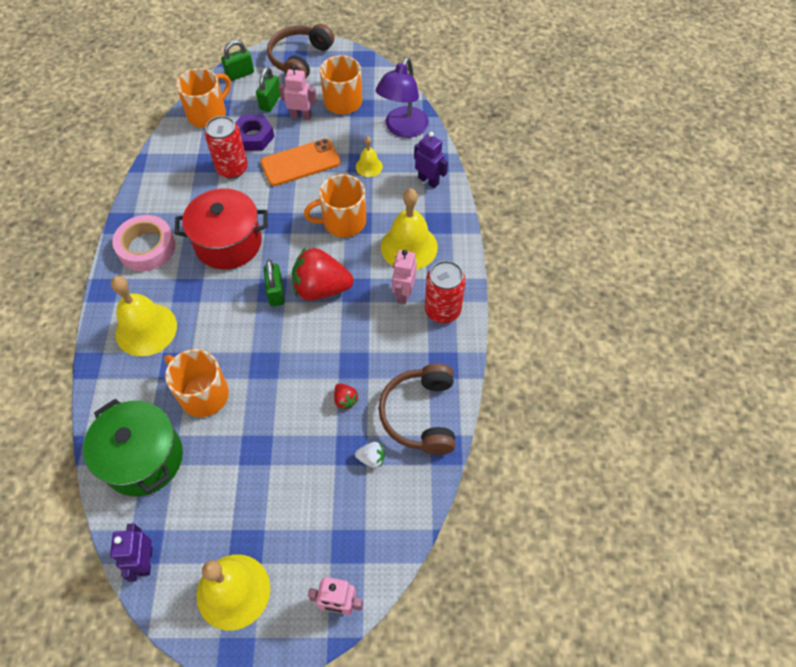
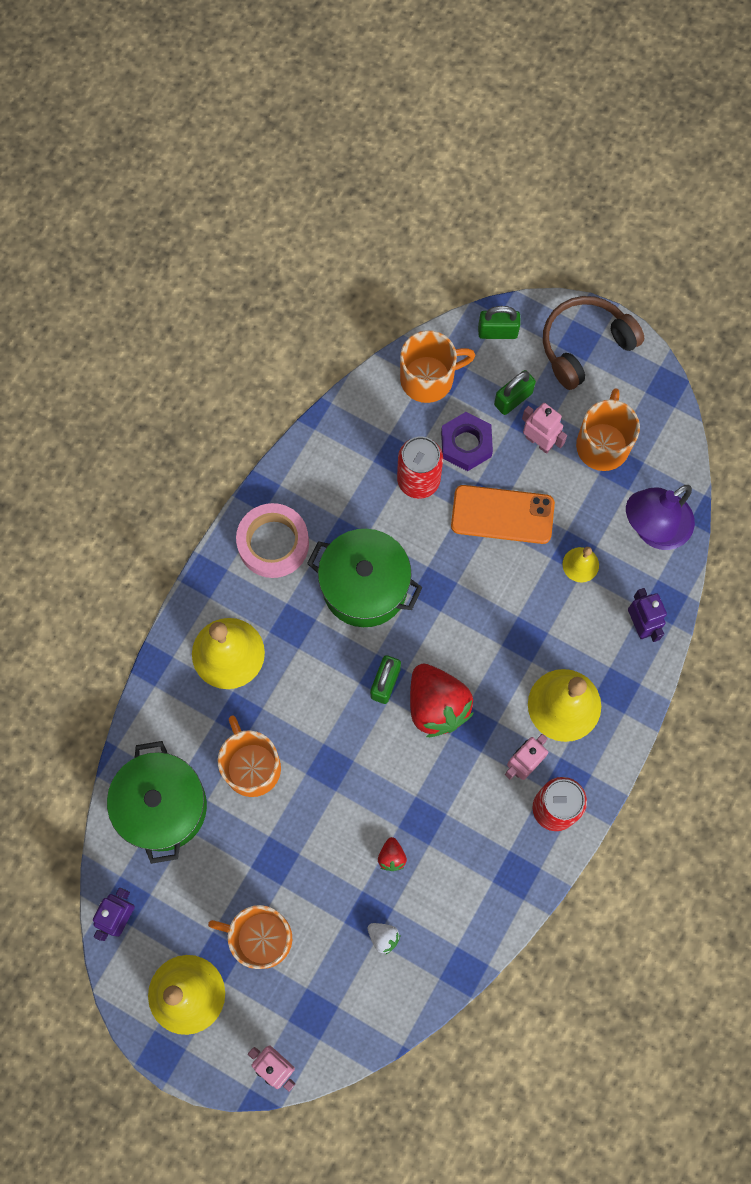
camera: 30 degrees right, 15 degrees up
red pot [174,188,268,269] -> green pot [307,529,423,627]
red strawberry [292,247,354,301] -> red strawberry turned 150 degrees counterclockwise [410,664,474,737]
orange mug [304,174,366,237] -> orange mug moved to [208,905,292,969]
brown headphones [379,363,455,455] -> none

